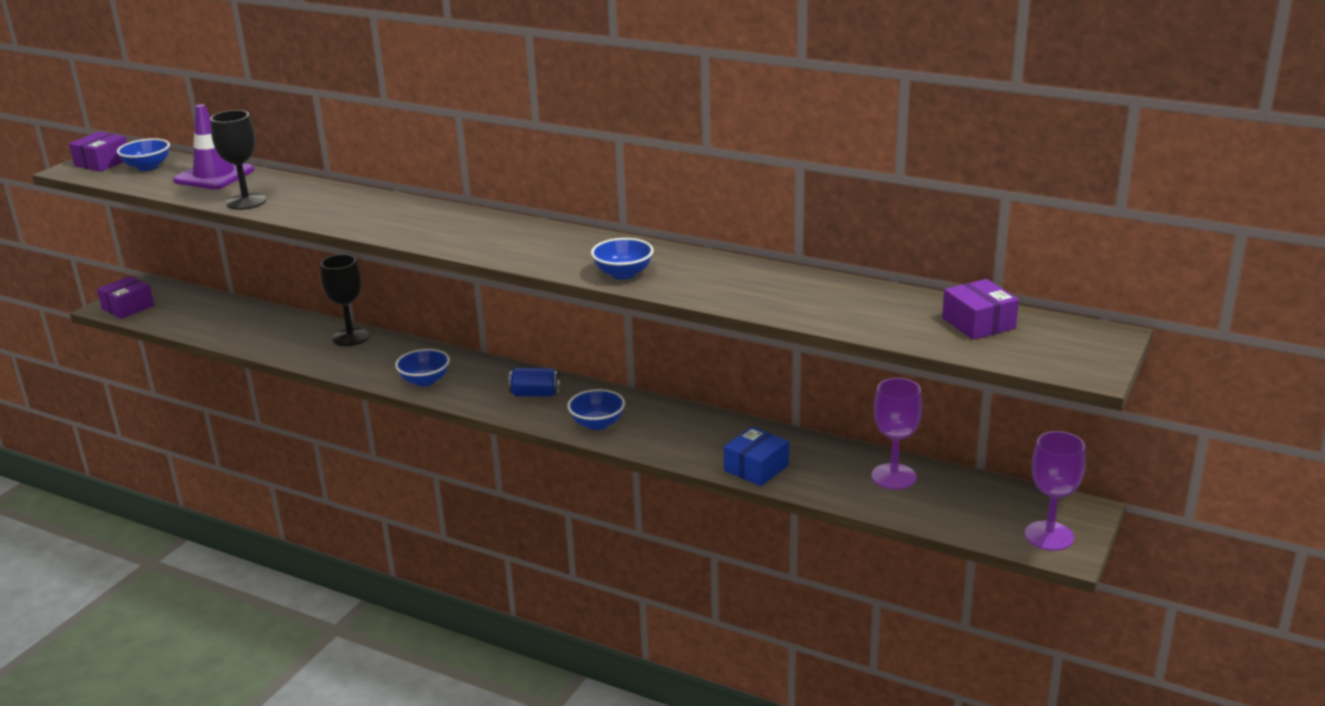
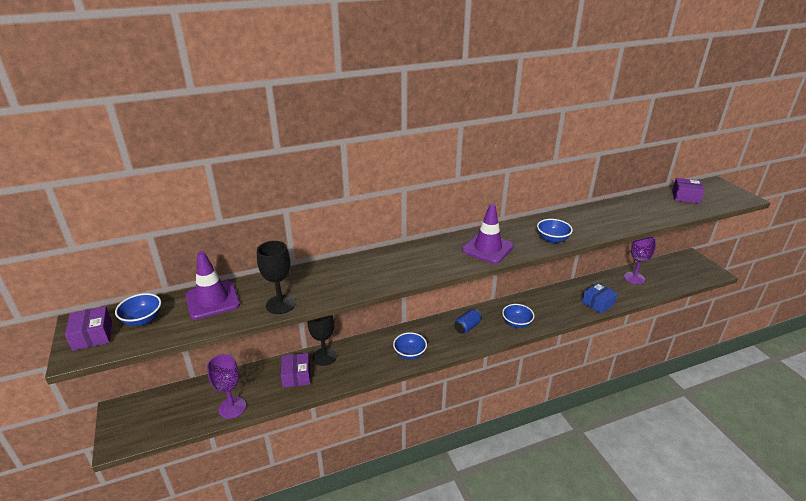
camera: 50 degrees left, 5 degrees up
purple box [97,276,154,319] -> purple box moved to [281,353,310,388]
blue box [724,427,789,486] -> blue box turned 60 degrees clockwise [582,283,618,314]
purple goblet [1025,431,1086,551] -> purple goblet moved to [207,354,246,419]
none -> purple traffic cone [462,203,514,264]

